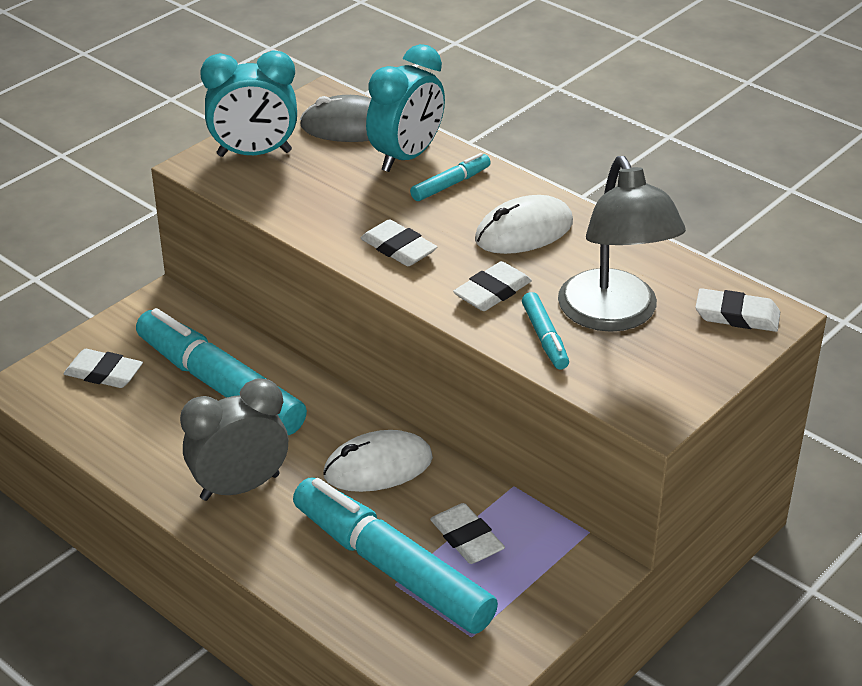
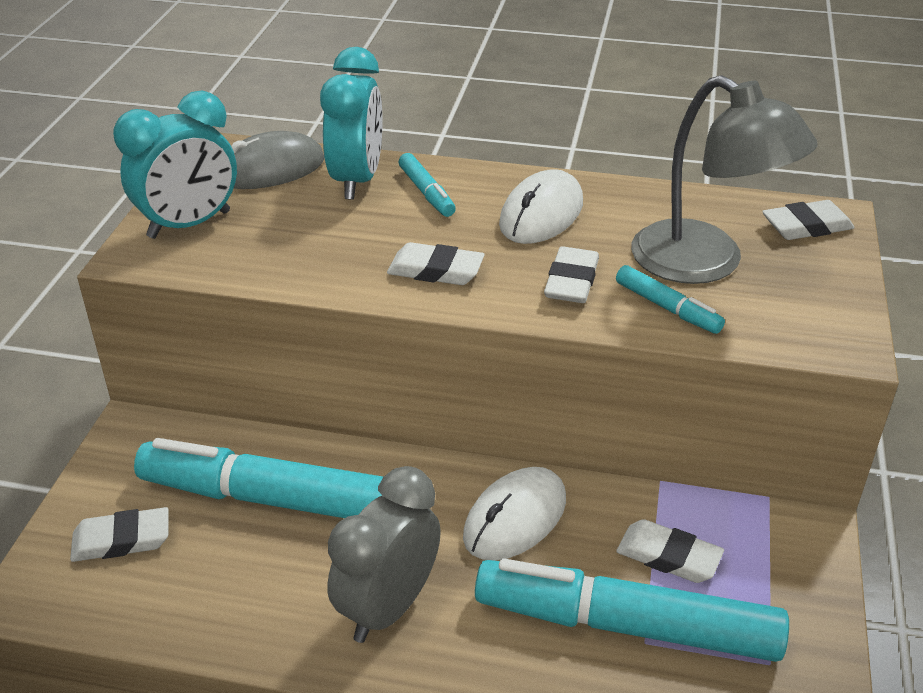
camera: 30 degrees left, 0 degrees up
turquoise marker [410,153,491,201] -> turquoise marker turned 135 degrees clockwise [398,153,456,217]

